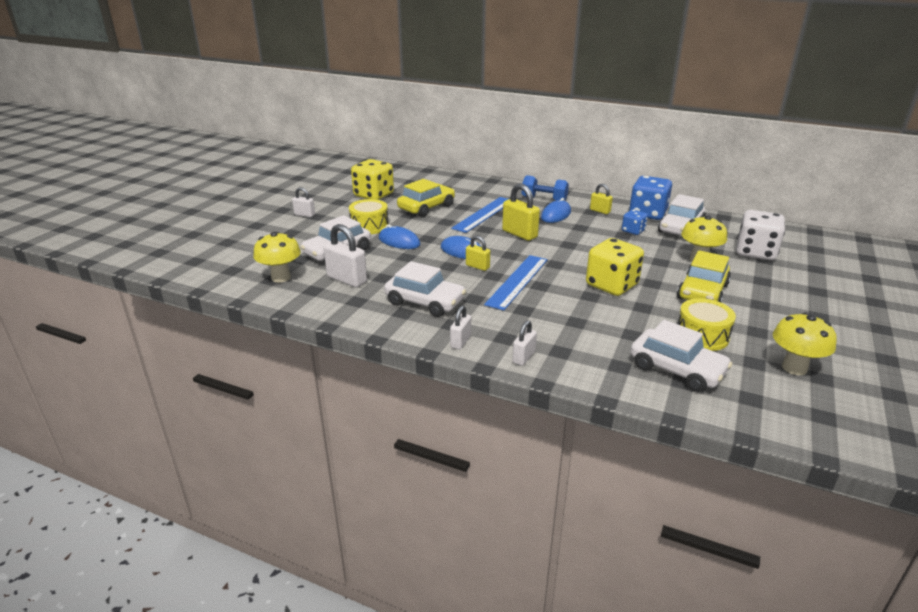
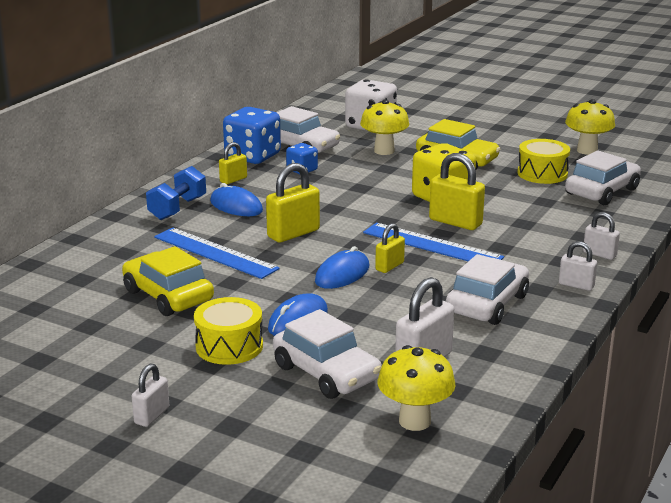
camera: 85 degrees left, 5 degrees down
yellow dice [351,159,394,200] -> none
none -> yellow padlock [429,153,485,230]

